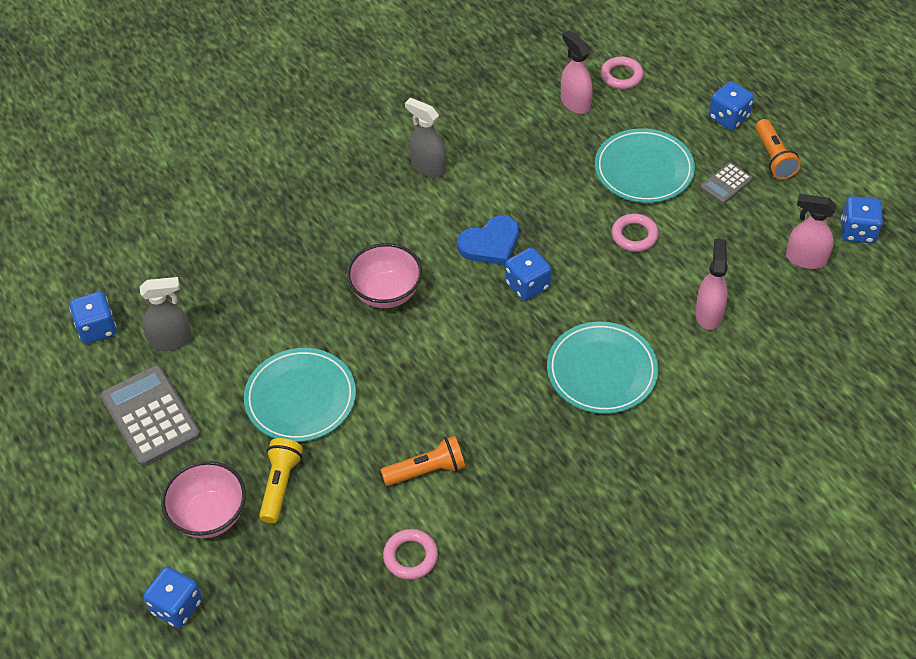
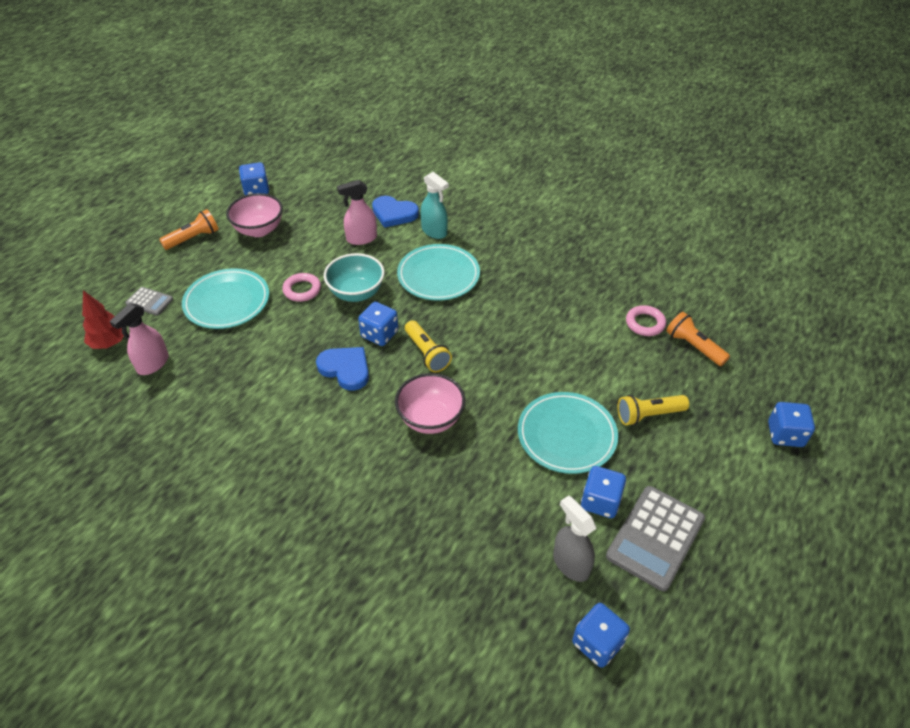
camera: 115 degrees left, 5 degrees down
pink bowl [161,461,246,538] -> pink bowl moved to [226,193,283,237]
orange flashlight [381,436,465,486] -> orange flashlight moved to [667,312,730,366]
grey spray bottle [405,98,446,178] -> none
pink ring [601,57,644,89] -> red tree [82,290,124,349]
grey calculator [700,162,753,204] -> grey calculator moved to [125,287,173,315]
blue dice [709,81,754,130] -> blue dice moved to [581,466,626,518]
pink spray bottle [786,194,836,269] -> none
none -> turquoise bowl [324,253,384,302]
none -> blue heart [372,196,419,228]
none -> yellow flashlight [405,320,452,372]
none -> turquoise spray bottle [420,172,449,239]

